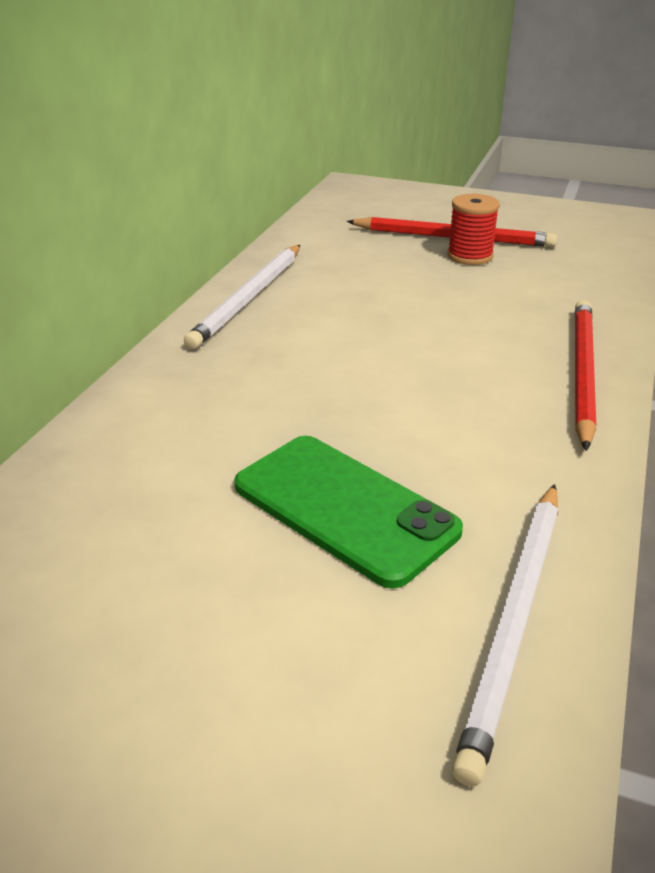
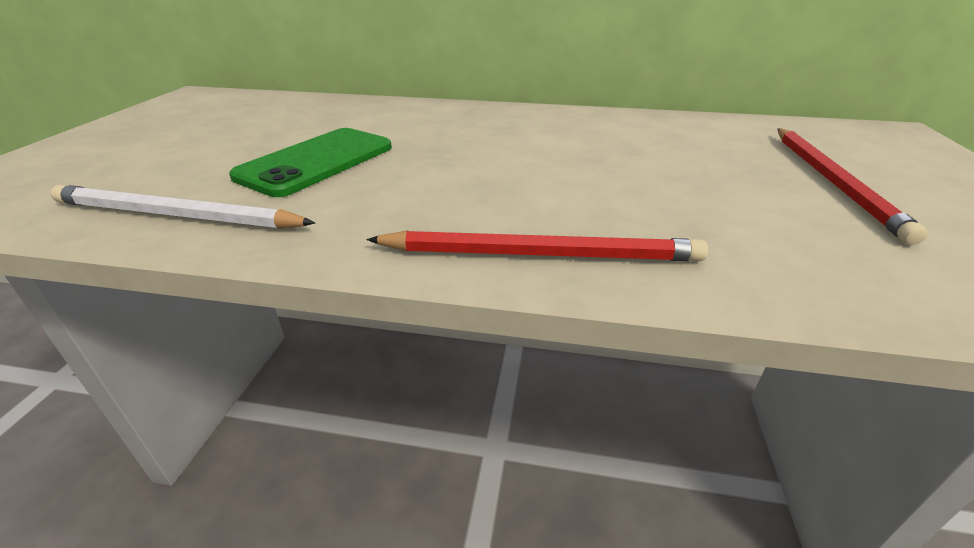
camera: 80 degrees right, 0 degrees up
white pencil [184,245,300,349] -> none
red spool [448,194,500,265] -> none

